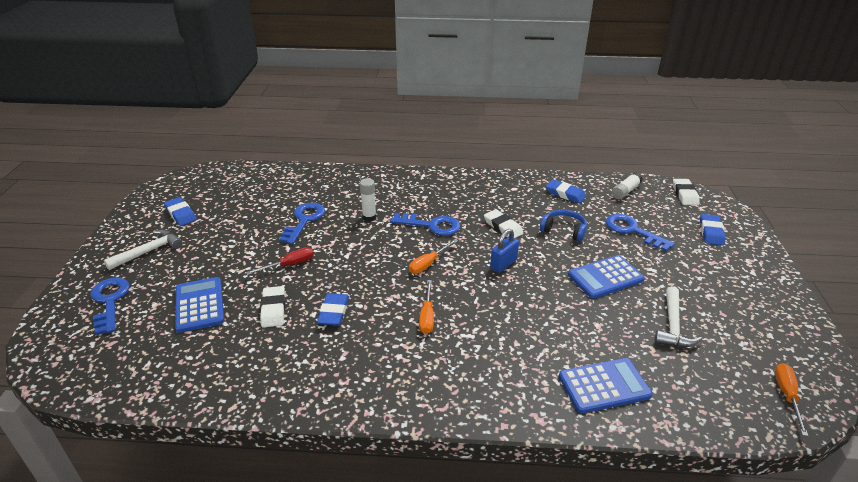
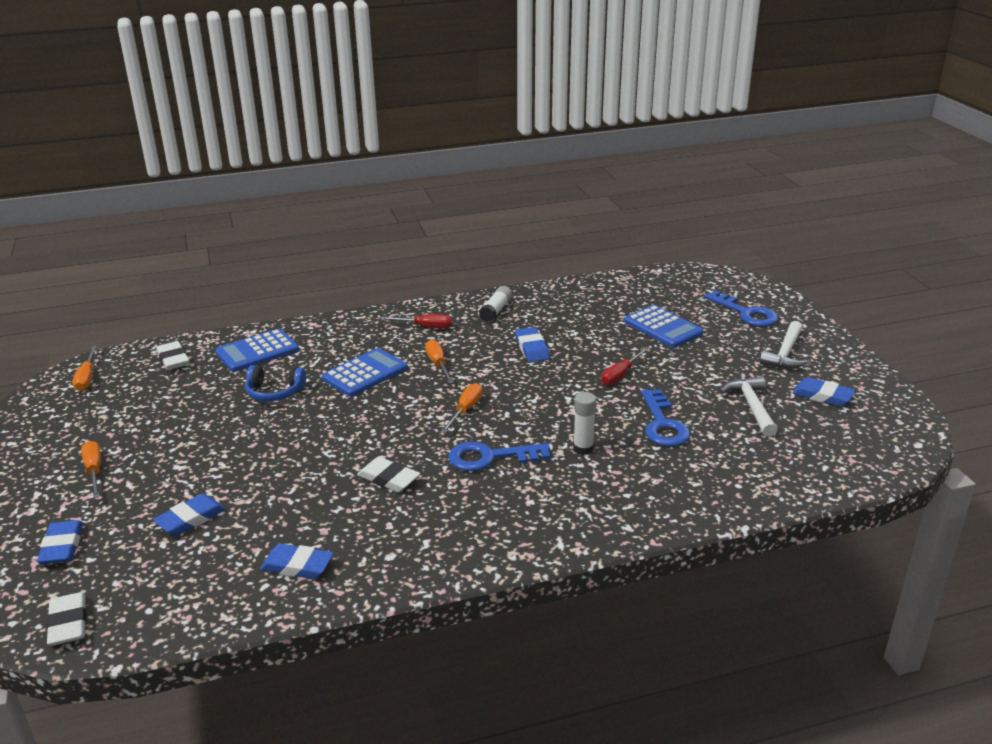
camera: 160 degrees right, 5 degrees down
white eraser [260,286,285,328] -> white eraser moved to [156,341,190,370]
blue padlock [490,229,519,273] -> none
blue headphones [540,210,587,242] -> blue headphones moved to [245,365,306,401]
blue calculator [568,255,645,299] -> blue calculator moved to [322,348,407,397]
blue key [606,214,675,252] -> blue eraser [153,494,226,536]
white glue stick [612,172,642,199] -> white glue stick moved to [479,286,512,322]
white hammer [655,286,702,347] -> white hammer moved to [720,376,777,437]
none -> orange screwdriver [81,441,101,498]
none -> red screwdriver [378,314,452,328]

